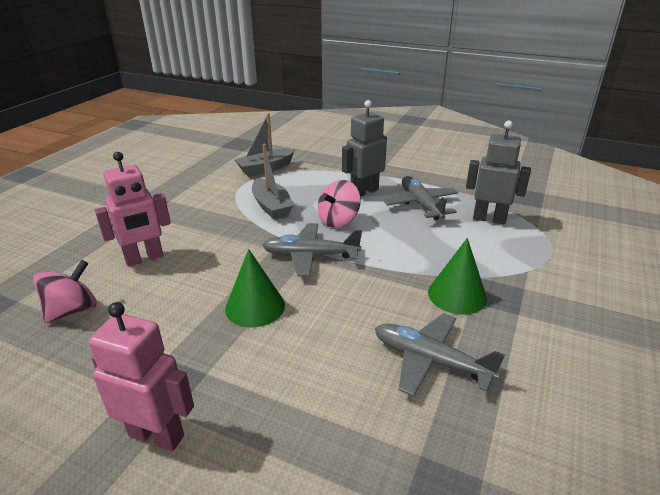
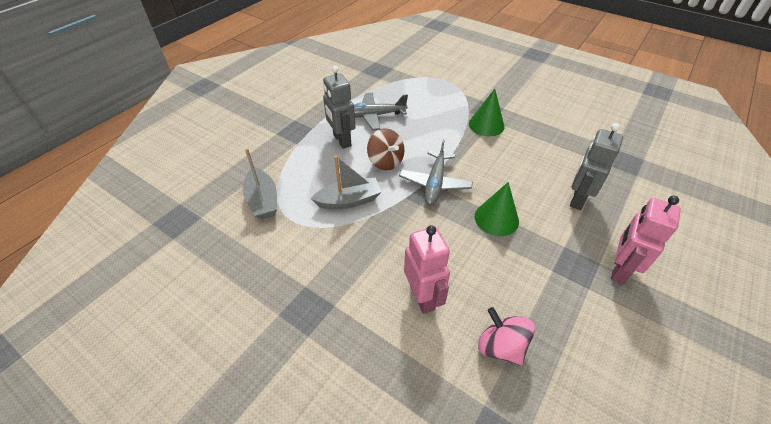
camera: 80 degrees left, 15 degrees up
pink spinning top [318,180,361,228] -> brown spinning top [367,128,404,170]
grey plane [375,313,505,397] -> none
grey robot [466,120,531,224] -> grey robot moved to [570,123,623,210]

